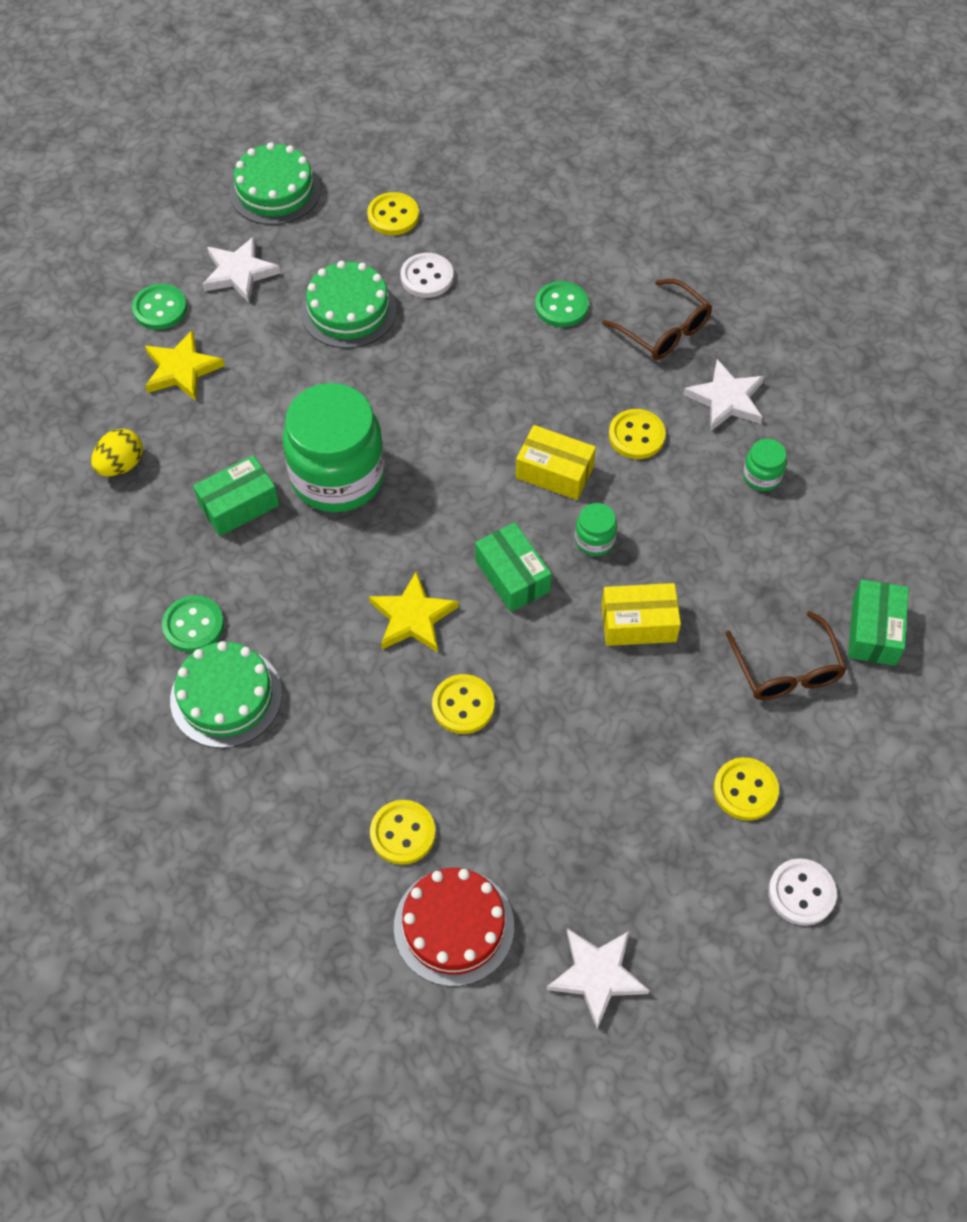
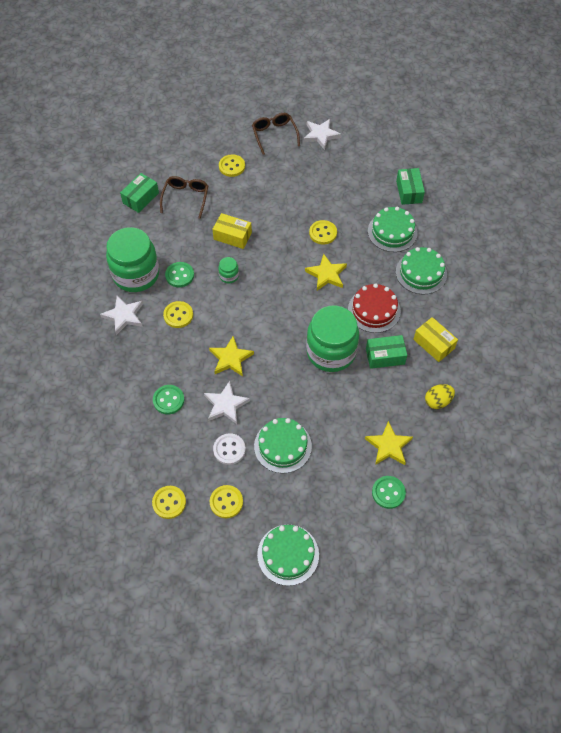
camera: 155 degrees left, 0 degrees up
green button [162,595,224,652] -> green button moved to [165,262,194,287]
white star [202,236,281,303] -> white star moved to [204,381,250,424]
yellow button [370,800,436,865] -> yellow button moved to [152,486,186,519]
red cake [394,868,514,987] -> red cake moved to [348,284,401,333]
green box [475,522,552,612] -> green box moved to [396,168,425,205]
yellow box [516,425,596,500] -> yellow box moved to [413,317,458,362]
brown glasses [602,279,712,360] -> brown glasses moved to [252,113,300,155]
green jar [743,439,787,491] -> green jar [106,227,159,292], size x2.41
white button [768,858,837,926] -> none
none -> yellow star [209,336,254,376]
none -> green cake [368,207,418,252]

